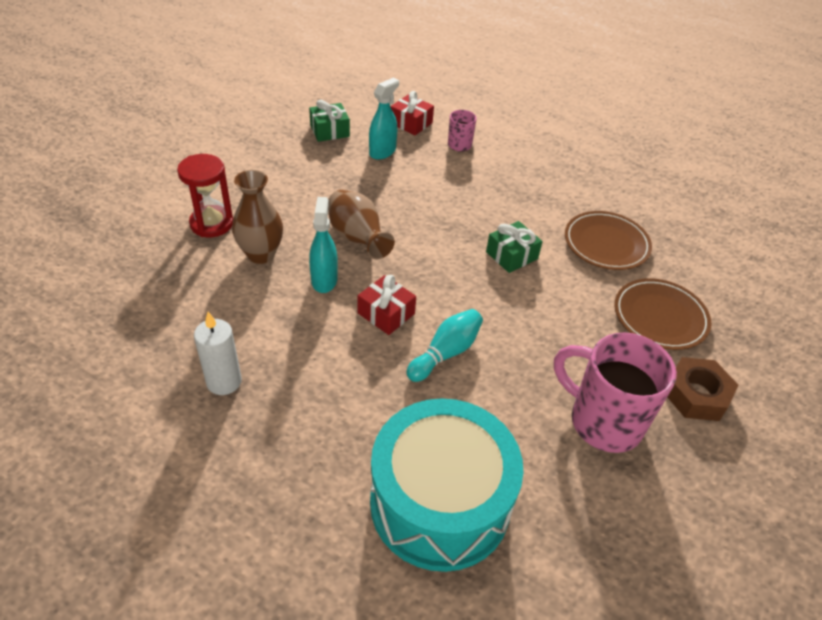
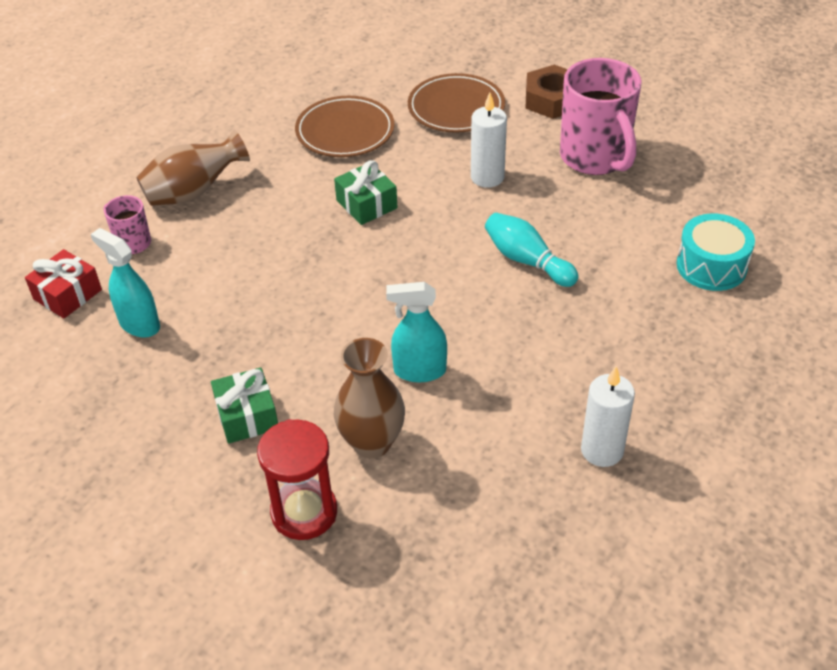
camera: 85 degrees left, 0 degrees up
green gift [309,100,350,142] -> green gift moved to [211,367,278,444]
brown vase [328,190,395,259] -> brown vase moved to [136,129,250,206]
red gift [358,275,416,335] -> none
turquoise drum [370,398,524,572] -> turquoise drum [676,214,755,291], size x0.52
pink mug [554,333,677,453] -> pink mug turned 60 degrees counterclockwise [560,58,641,175]
none -> white candle [471,93,507,188]

